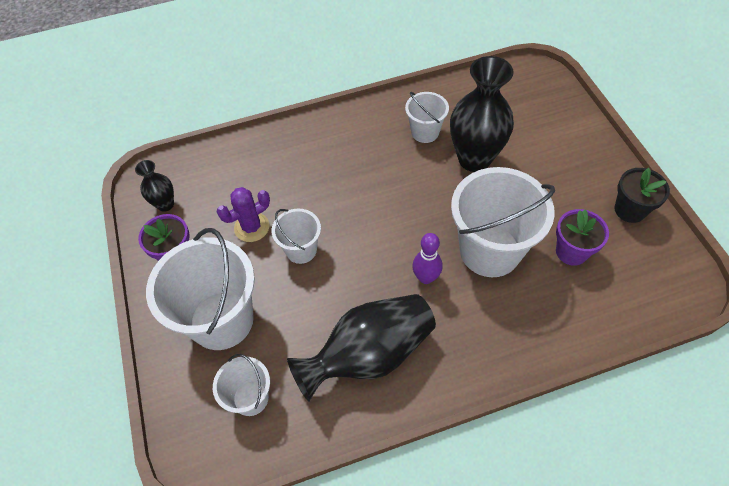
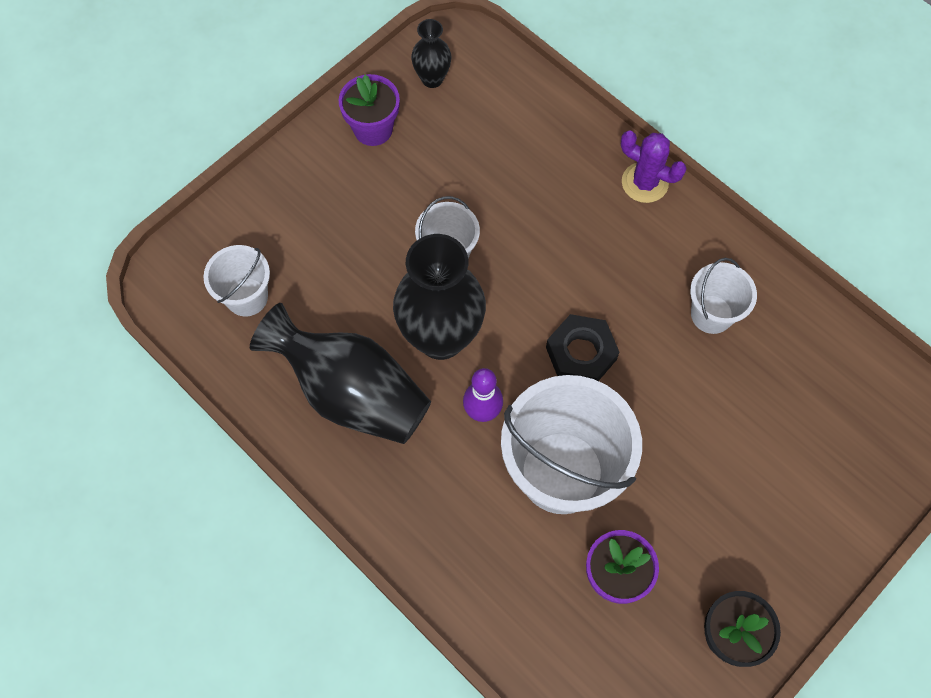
camera: 60 degrees right, 10 degrees up
white bucket [146,228,255,350] -> none
purple cactus [217,187,270,242] -> purple cactus moved to [621,130,686,203]
black vase [450,56,514,172] -> black vase moved to [393,234,486,360]
none -> black nut [546,314,619,381]

